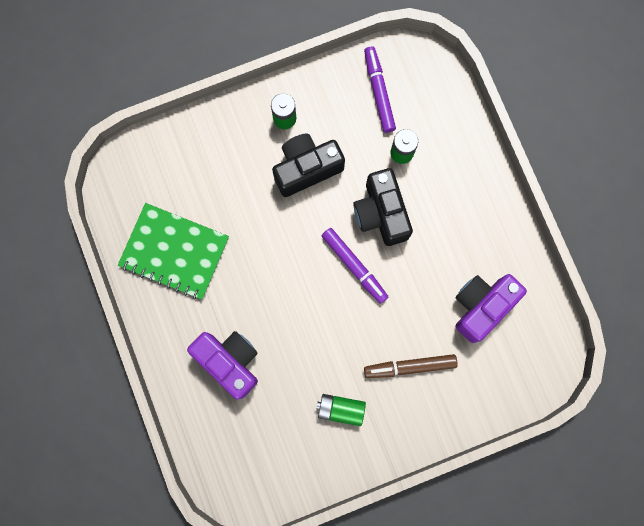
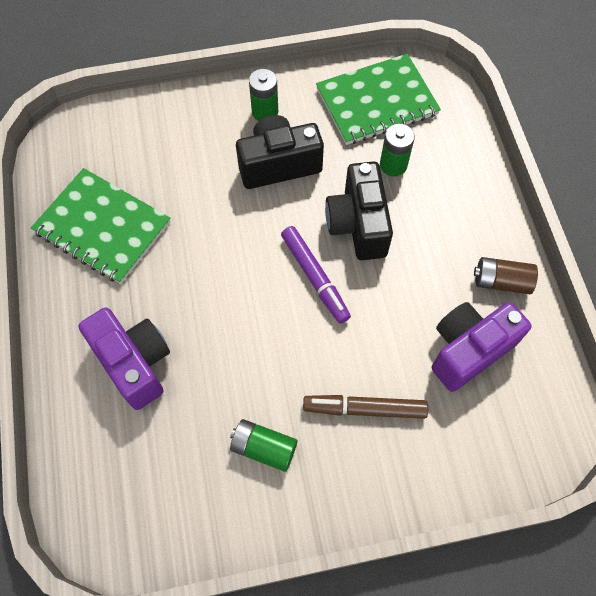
camera: 10 degrees right, 15 degrees down
purple marker [364,46,396,133] -> green notebook [316,54,441,145]
none -> brown battery [474,257,538,294]

